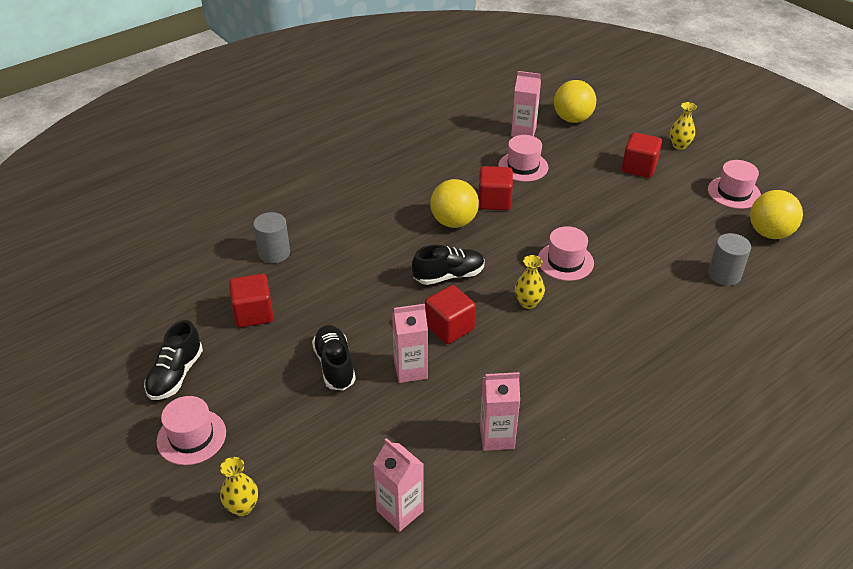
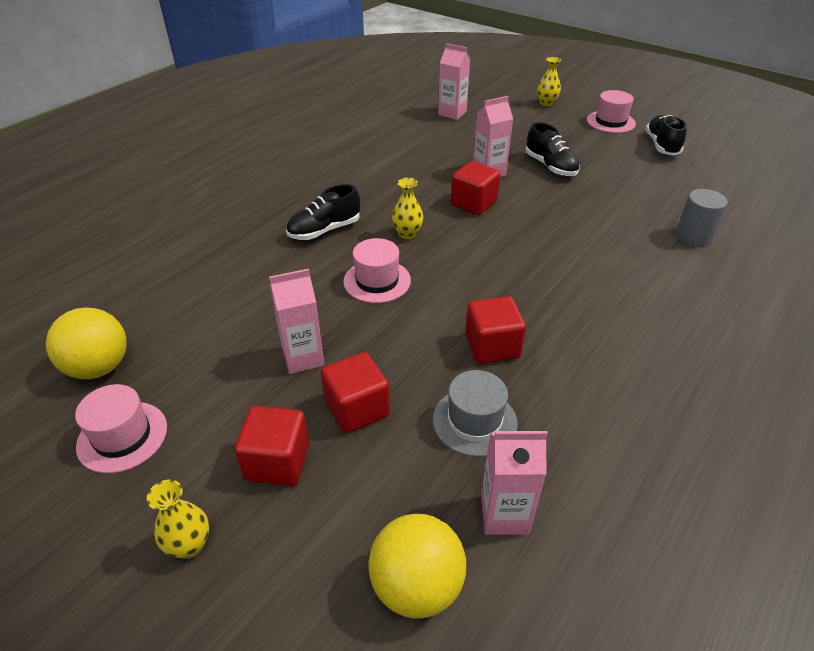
camera: 165 degrees right, 0 degrees up
red cube [229,274,274,328] -> red cube moved to [321,352,390,433]
black shoe [412,245,485,285] -> black shoe moved to [286,184,360,240]
yellow ball [430,179,479,228] -> none
pink carton [480,372,520,451] -> pink carton moved to [269,269,324,374]
pink hat [498,135,548,182] -> grey hat [433,370,518,457]
grey cylinder [708,233,751,286] -> none

